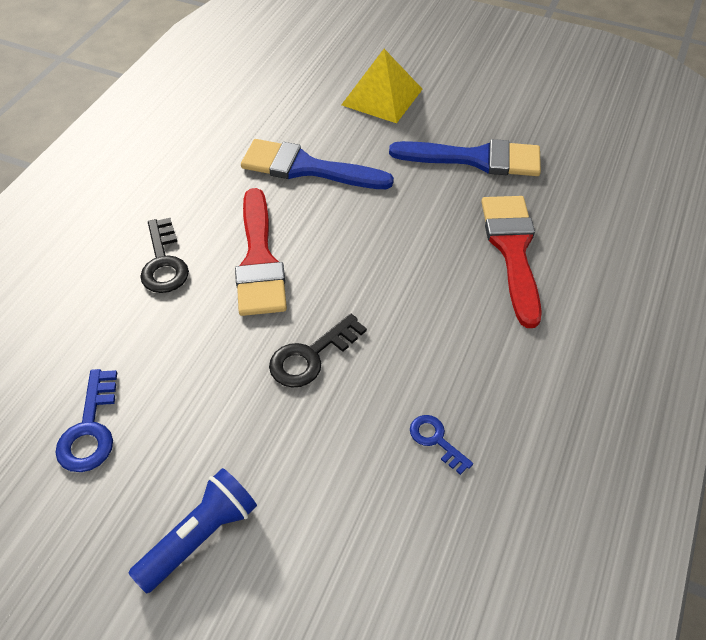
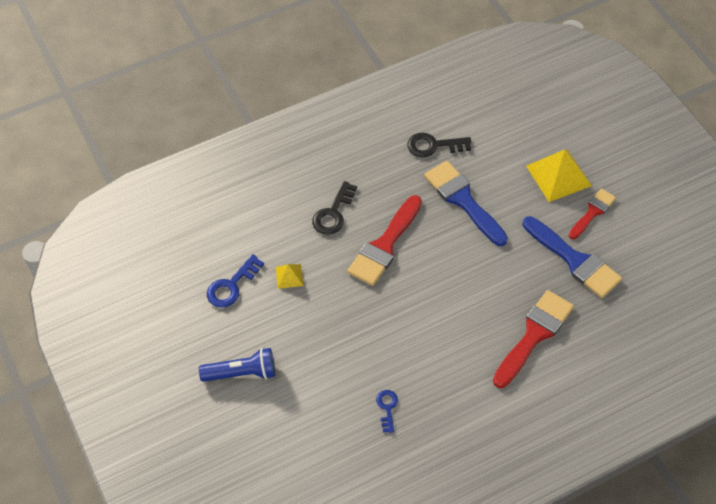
camera: 40 degrees right, 5 degrees up
black key [269,314,367,388] -> black key moved to [407,133,471,157]
none -> yellow pyramid [276,264,303,289]
none -> red brush [569,189,616,239]

